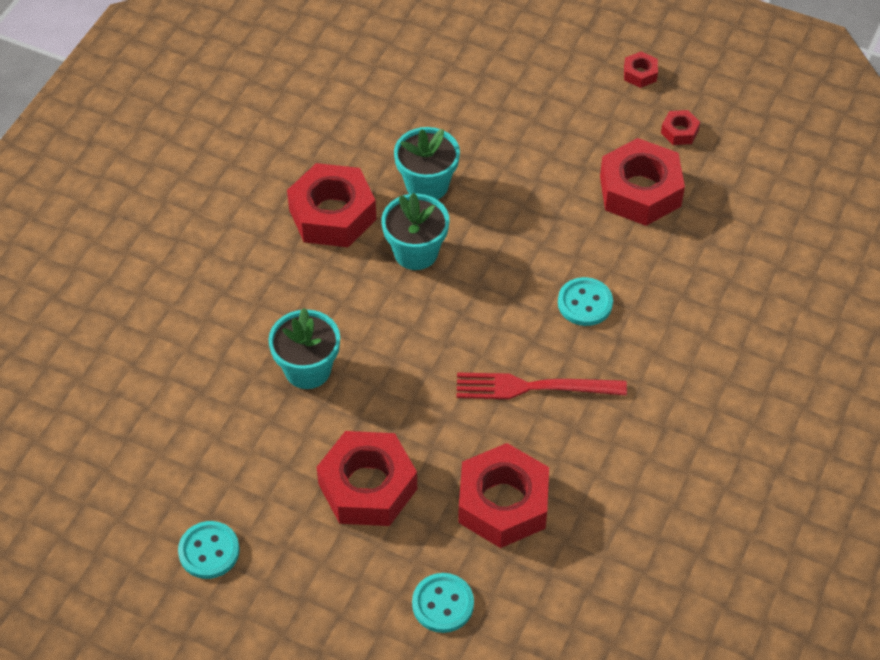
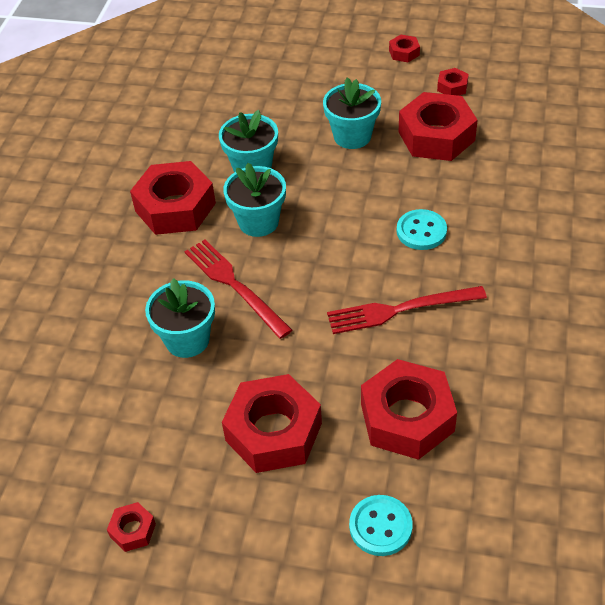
camera: 10 degrees left, 5 degrees down
turquoise button [178,521,240,579] -> red nut [107,502,156,552]
none -> red fork [184,240,292,339]
none -> turquoise flower pot [323,78,381,149]

